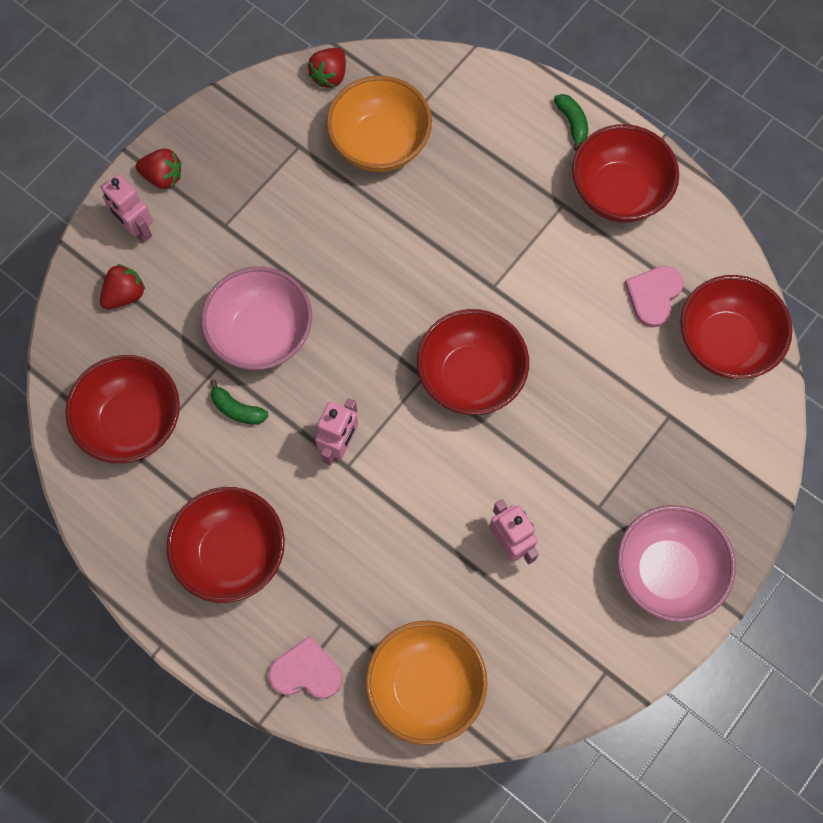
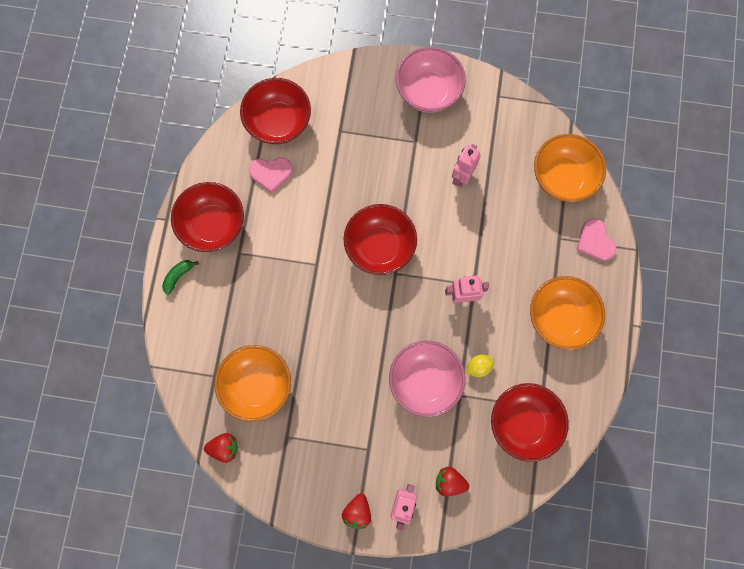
camera: 120 degrees left, 5 degrees up
red strawberry [136,148,181,189] -> red strawberry turned 150 degrees counterclockwise [342,493,371,529]
red bowl [166,487,285,603] -> orange bowl [530,276,605,350]
green banana [210,380,269,425] -> yellow lemon [466,354,494,377]

